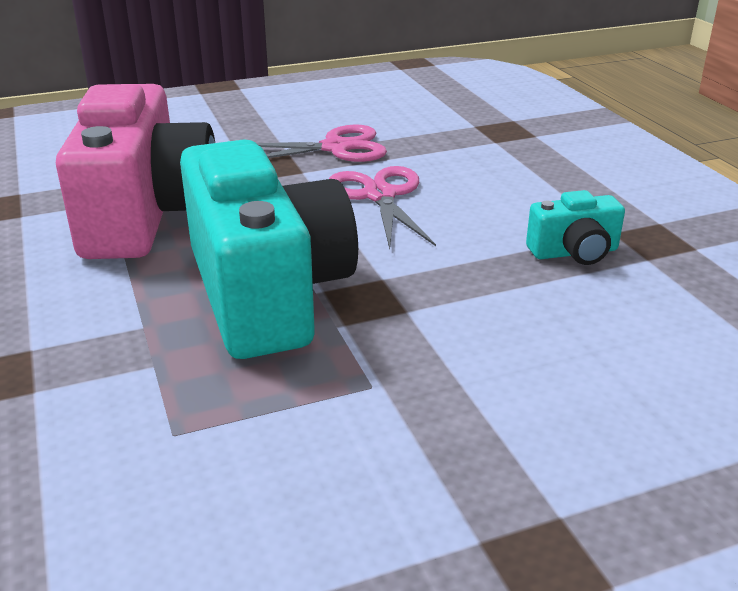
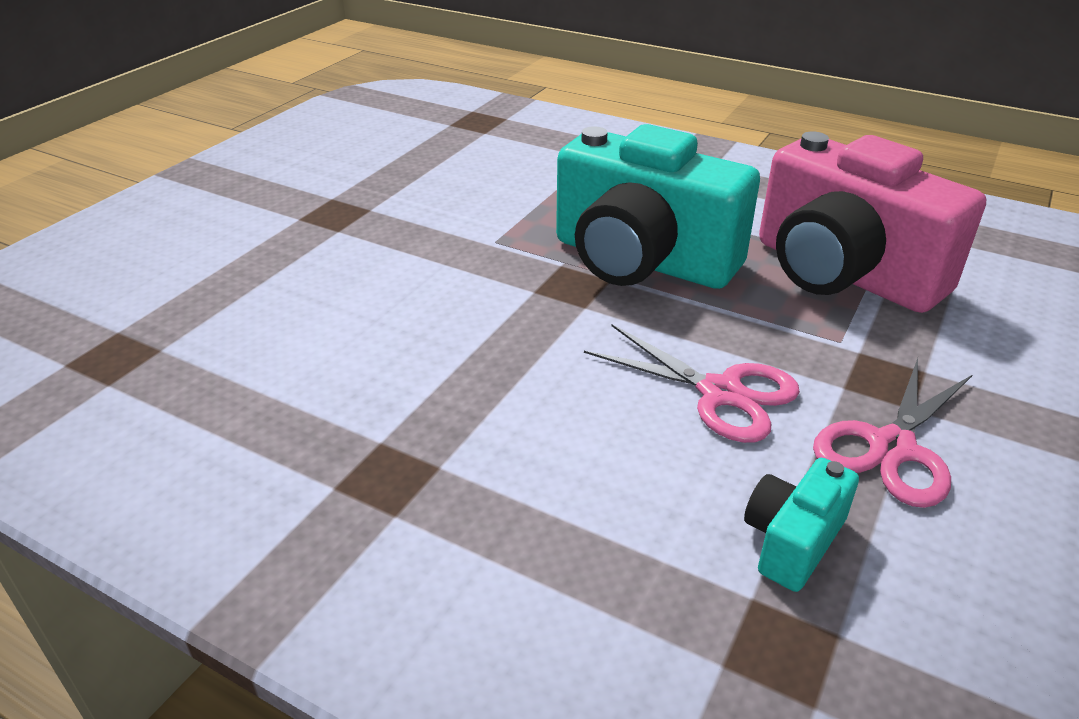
camera: 140 degrees right, 5 degrees up
turquoise camera [526,190,625,265] -> turquoise camera moved to [744,458,859,592]

